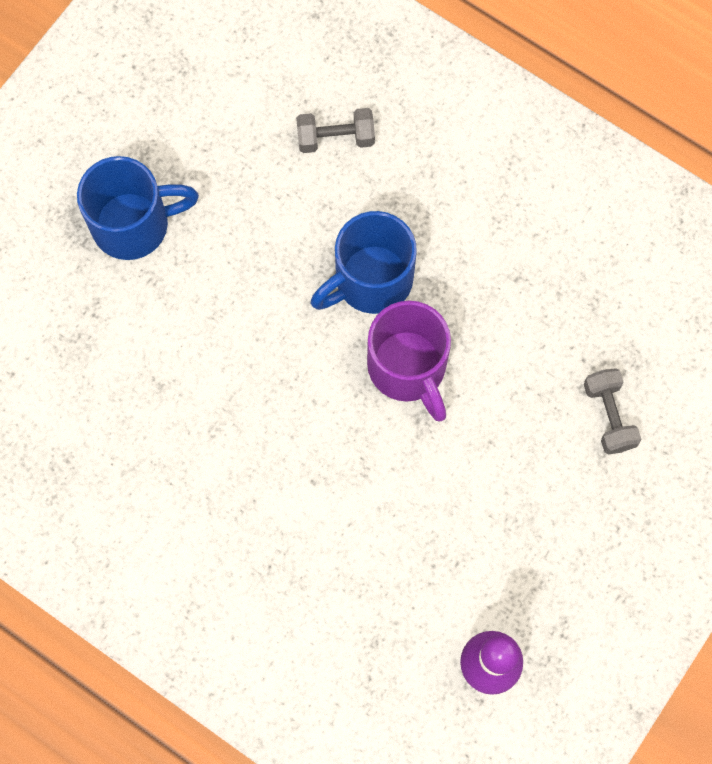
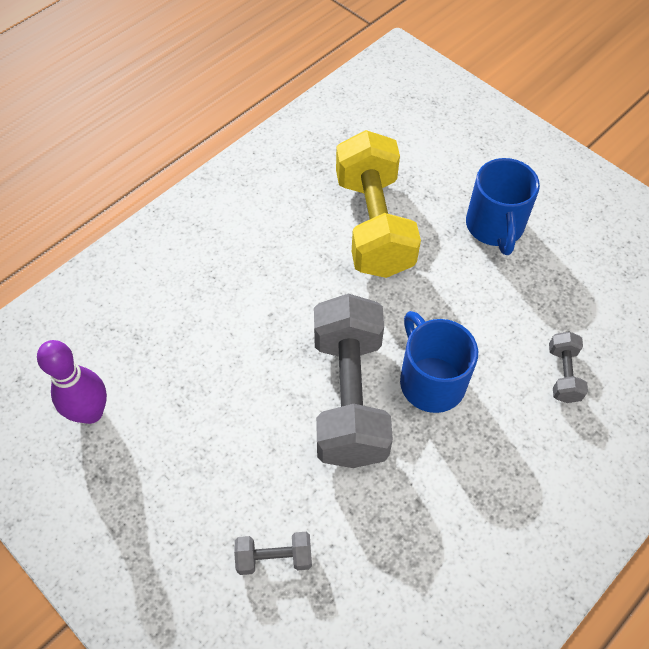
camera: 100 degrees right, 15 degrees down
purple mug [367,301,451,421] -> grey dumbbell [314,294,393,468]
none -> yellow dumbbell [336,130,421,278]

